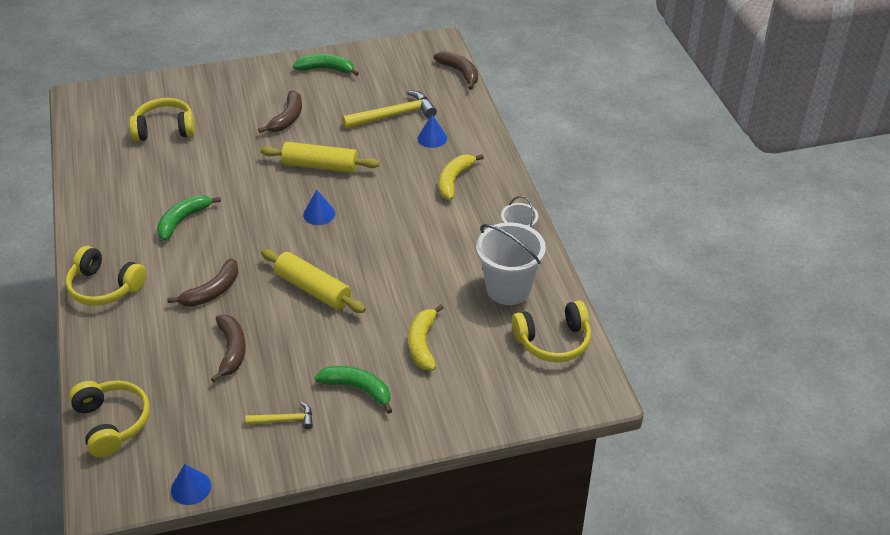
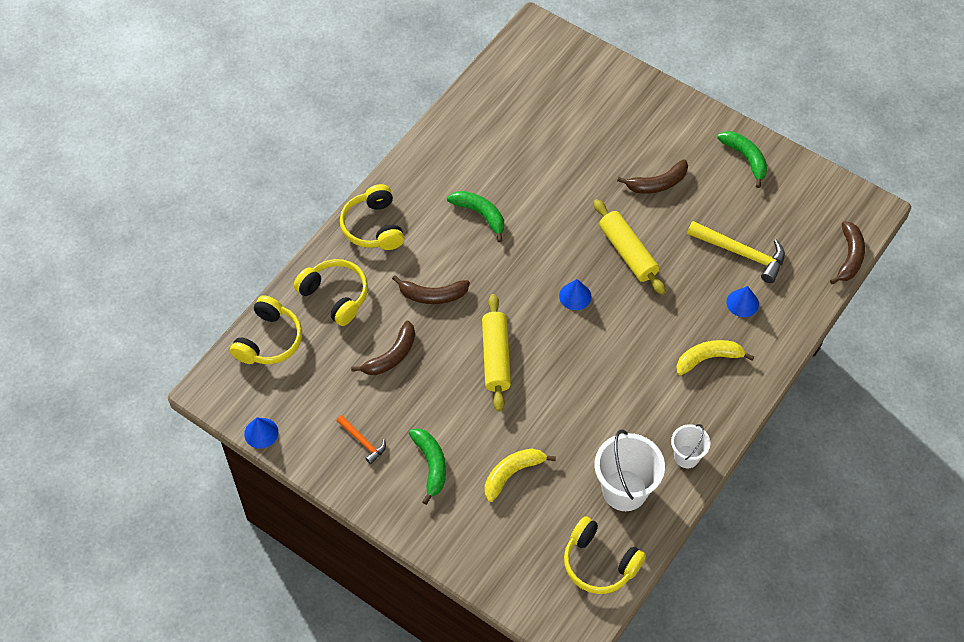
camera: 50 degrees right, 15 degrees up
yellow headphones [129,98,195,141] -> yellow headphones moved to [294,259,368,326]
green banana [157,195,221,241] -> green banana turned 45 degrees clockwise [447,191,504,242]
yellow hammer [245,402,313,429] -> orange hammer [336,415,386,464]

